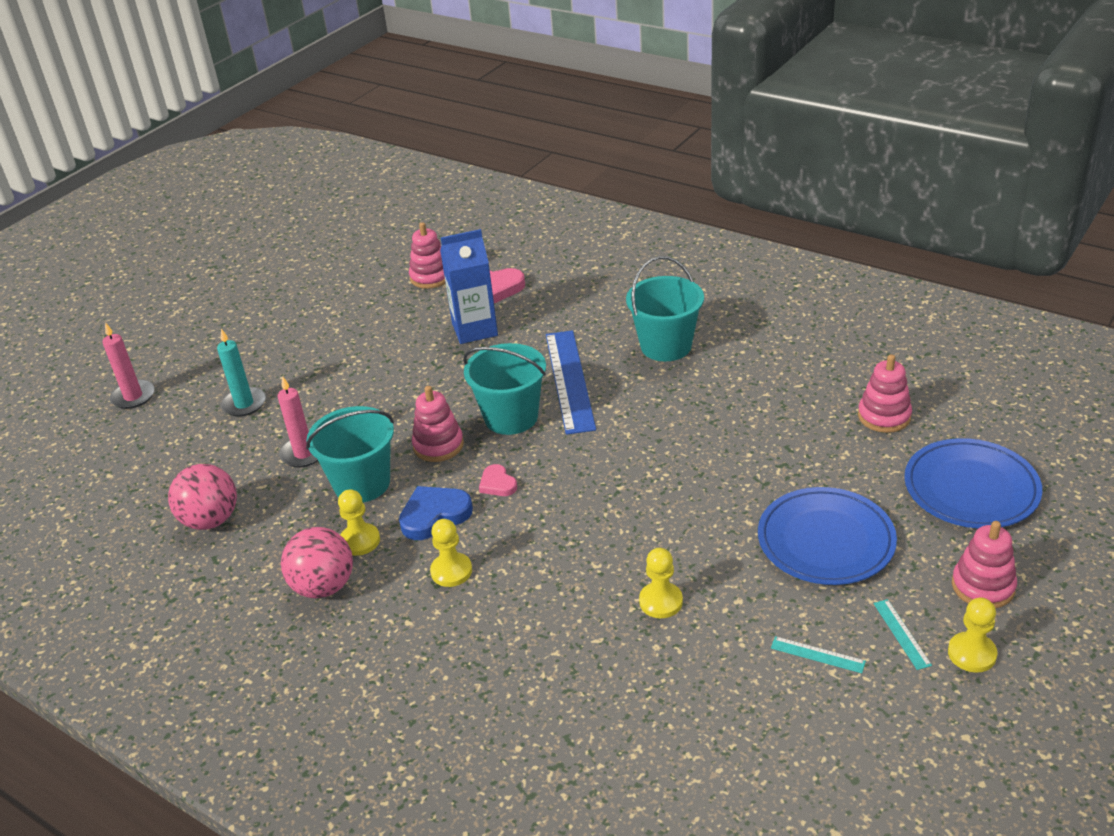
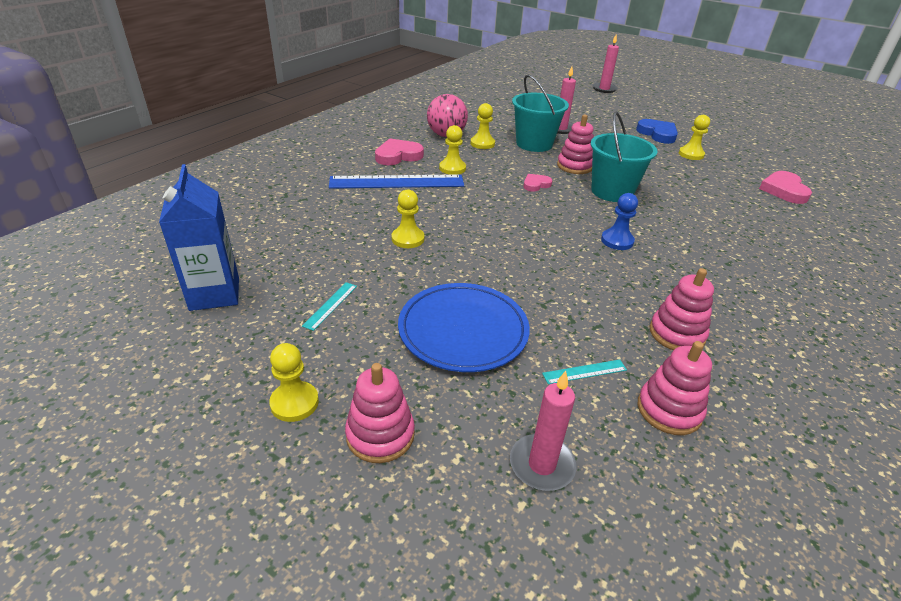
camera: 85 degrees right, 0 degrees up
pink ball [168,464,237,530] -> none
turquoise candle [217,329,266,417] -> none
blue heart [399,486,473,540] -> blue heart moved to [636,119,678,144]
pink stacking toy [409,222,446,289] -> pink stacking toy moved to [650,268,714,350]
blue carton [440,229,498,344] -> blue carton moved to [159,164,239,311]
blue ruler [546,330,596,435] -> blue ruler moved to [329,175,464,189]
turquoise bucket [626,256,704,362] -> none
turquoise ruler [874,599,932,670] -> turquoise ruler moved to [542,360,627,384]
blue plate [904,438,1042,529] -> pink candle [510,371,577,491]
none -> pink heart [375,138,424,165]
none -> blue pawn [601,193,638,250]
none -> yellow pawn [679,115,710,160]

